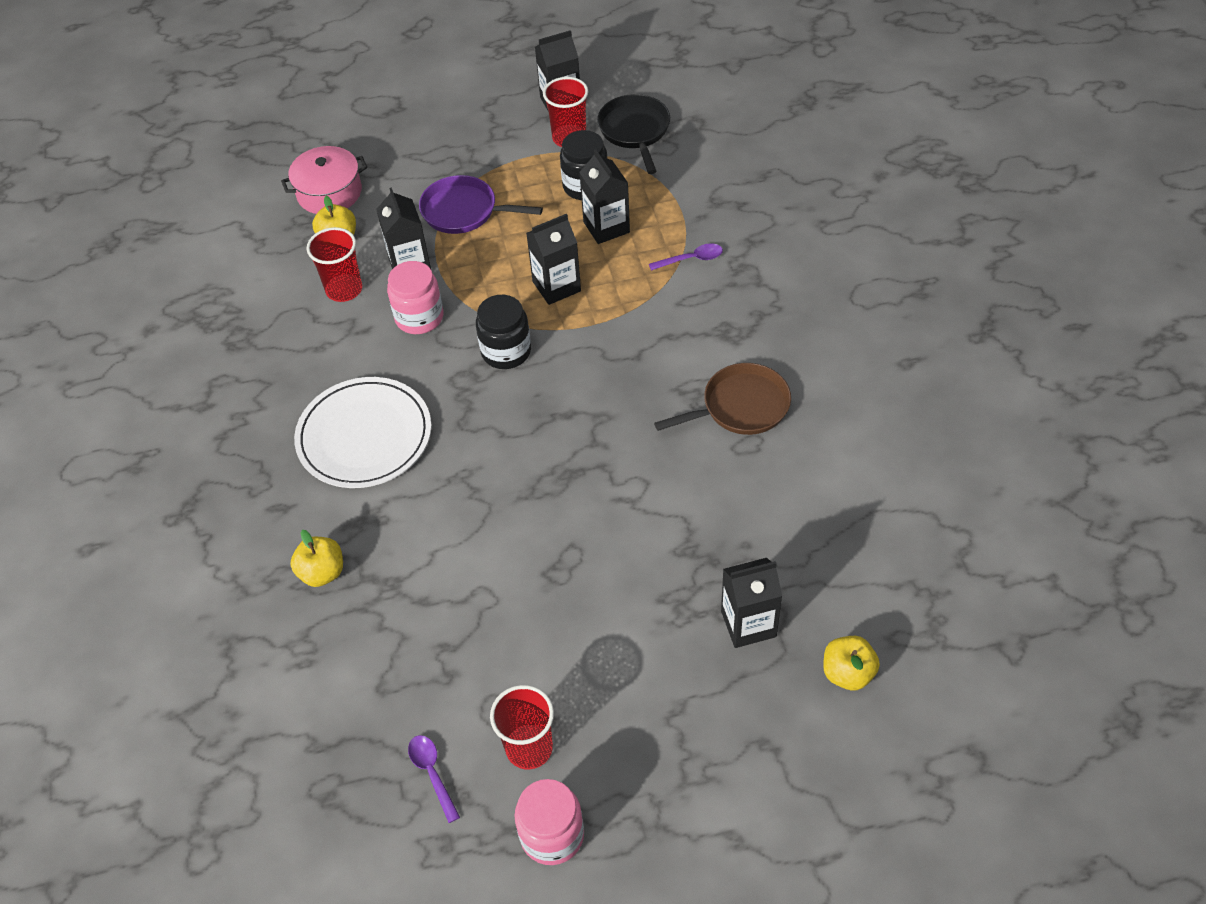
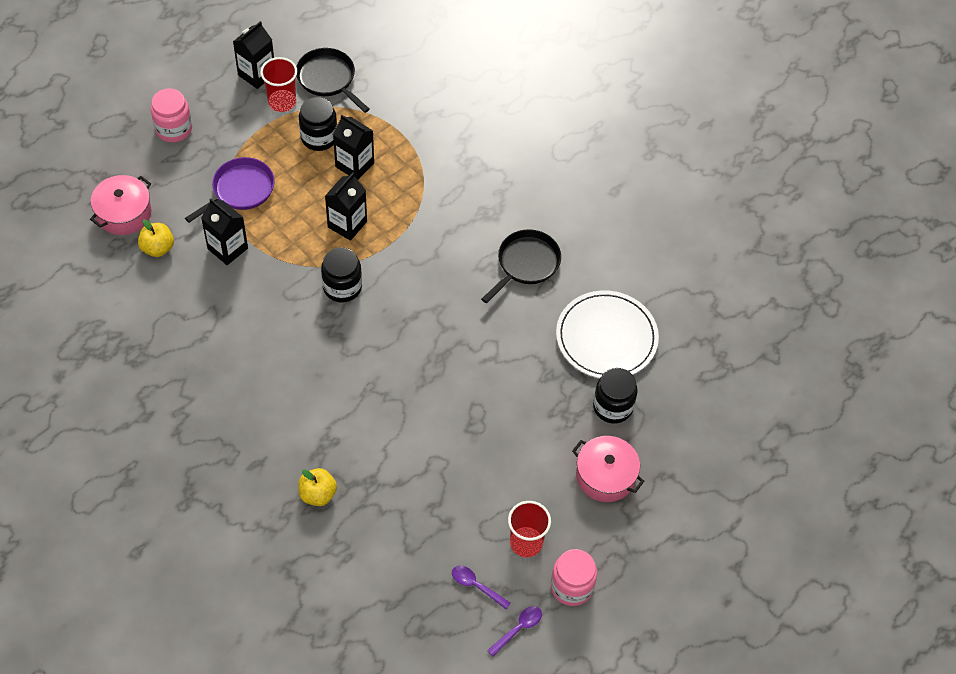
camera: 35 degrees left, 5 degrees up
white plate [294,377,431,488] -> white plate moved to [556,290,659,378]
red cup [307,227,362,302] -> none
pink jar [387,261,444,334] -> pink jar moved to [151,88,192,142]
purple pan [419,175,543,234] -> purple pan turned 150 degrees clockwise [185,157,275,223]
purple spoon [649,243,723,271] -> purple spoon moved to [487,606,542,656]
brown pan [654,363,791,435] -> black pan [481,229,561,304]
black carton [721,558,782,648] -> black jar [593,368,638,424]
yellow apple [823,636,880,690] -> none
none -> pink pot [572,436,644,502]

